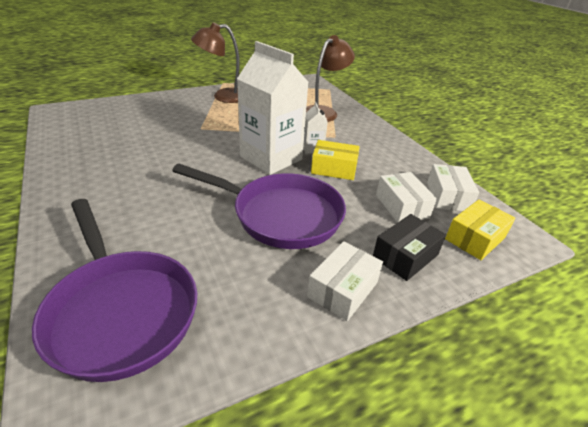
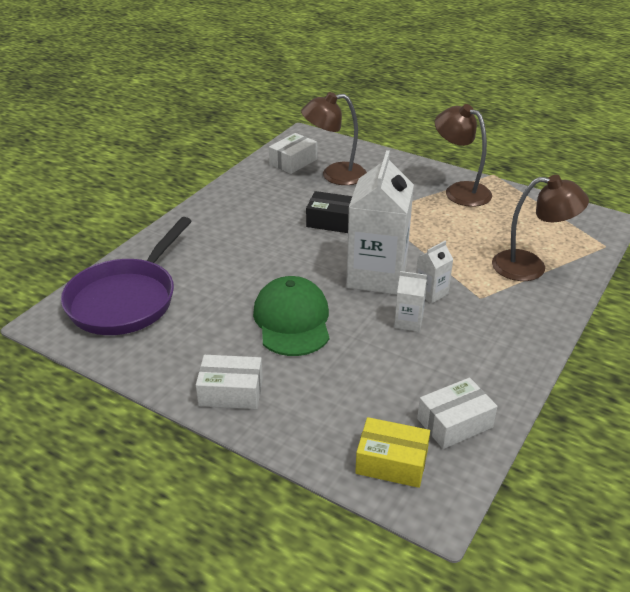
camera: 60 degrees right, 0 degrees up
purple pan [172,164,346,249] -> green cap [253,276,329,356]
yellow box [311,140,360,180] -> white carton [394,271,427,332]
black box [373,214,446,281] -> black box moved to [306,191,352,233]
white box [376,172,437,223] -> white box moved to [269,133,317,174]
none -> brown lamp [301,92,367,185]

